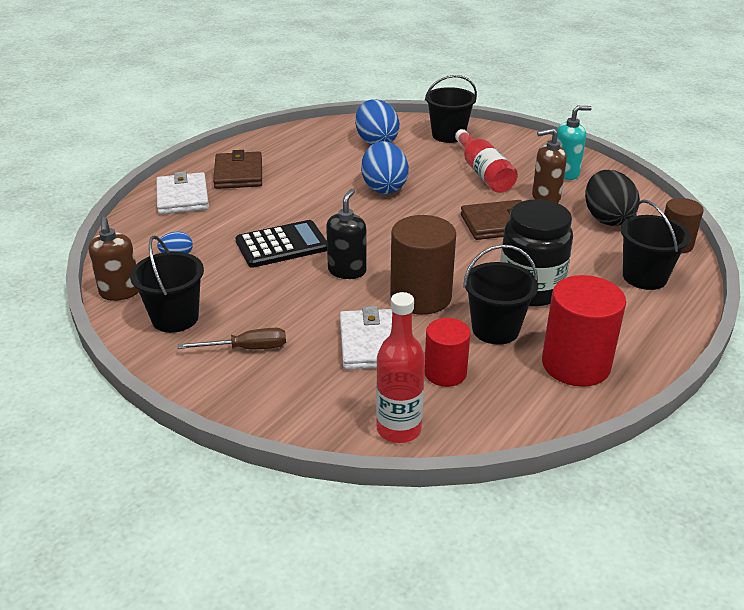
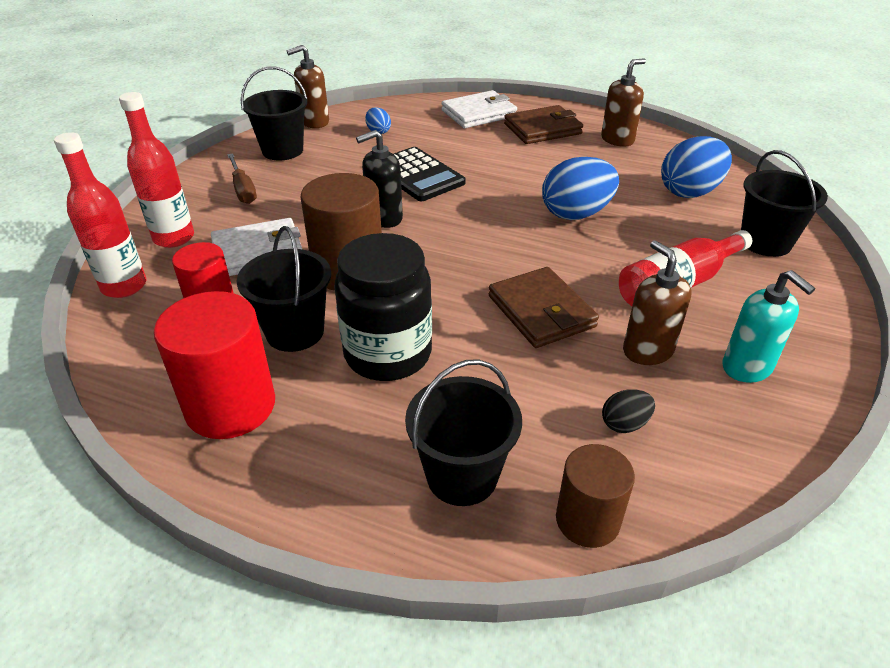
camera: 75 degrees right, 5 degrees up
black soap dispenser [326,189,367,279] -> black soap dispenser turned 150 degrees clockwise [356,130,403,228]
black egg [585,170,640,226] -> black egg [602,389,655,433], size x0.49
none -> red bottle [119,92,194,248]
none -> brown soap dispenser [601,58,646,147]

